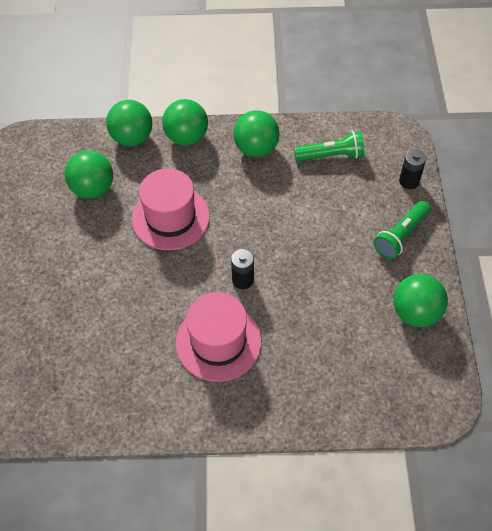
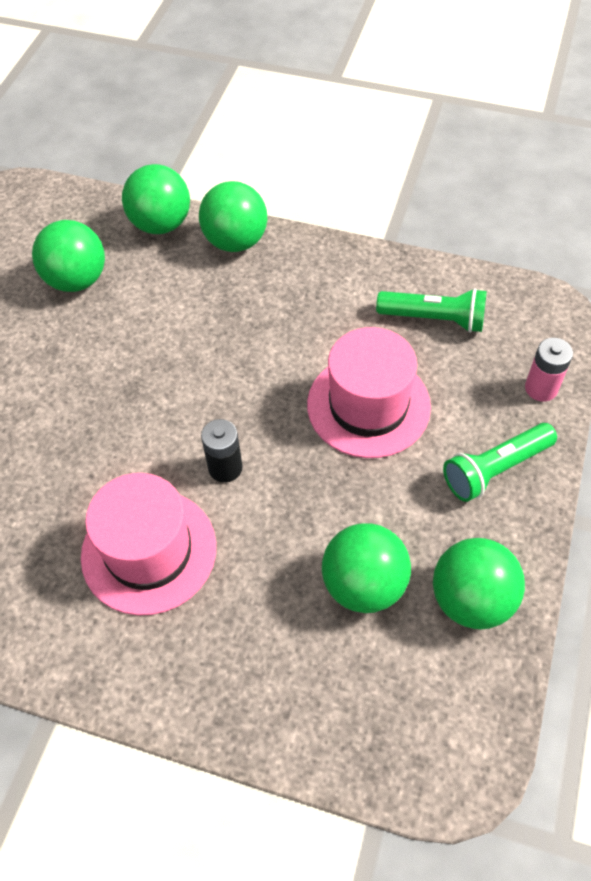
camera: 20 degrees right, 0 degrees up
pink hat [132,168,210,250] -> pink hat moved to [307,327,431,458]
green ball [233,110,280,157] -> green ball moved to [322,523,411,613]
black battery [399,149,426,189] -> pink battery [525,338,573,402]

